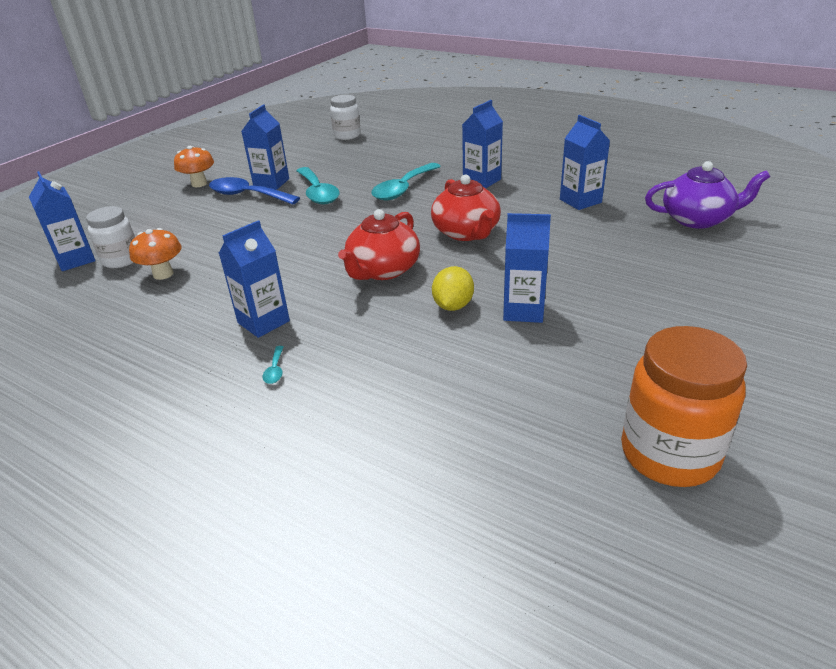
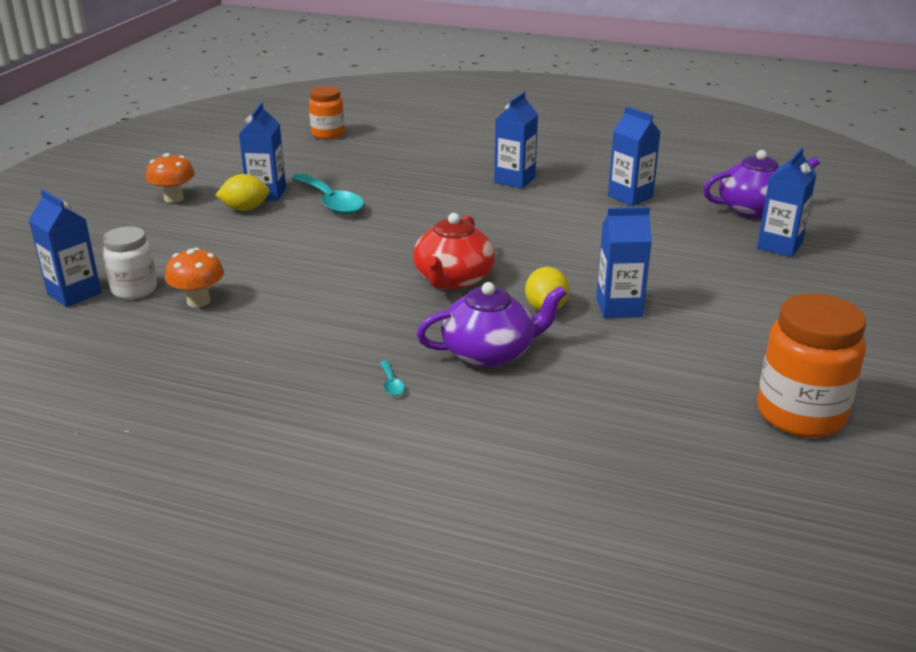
camera: 15 degrees left, 5 degrees down
blue spoon [209,177,300,205] -> yellow lemon [216,174,270,211]
blue carton [219,220,290,338] -> blue carton moved to [757,148,817,257]
white jar [330,95,361,140] -> orange jar [309,86,345,139]
turquoise spoon [371,163,441,200] -> none
red teapot [431,175,501,241] -> none
none -> purple teapot [417,282,567,368]

